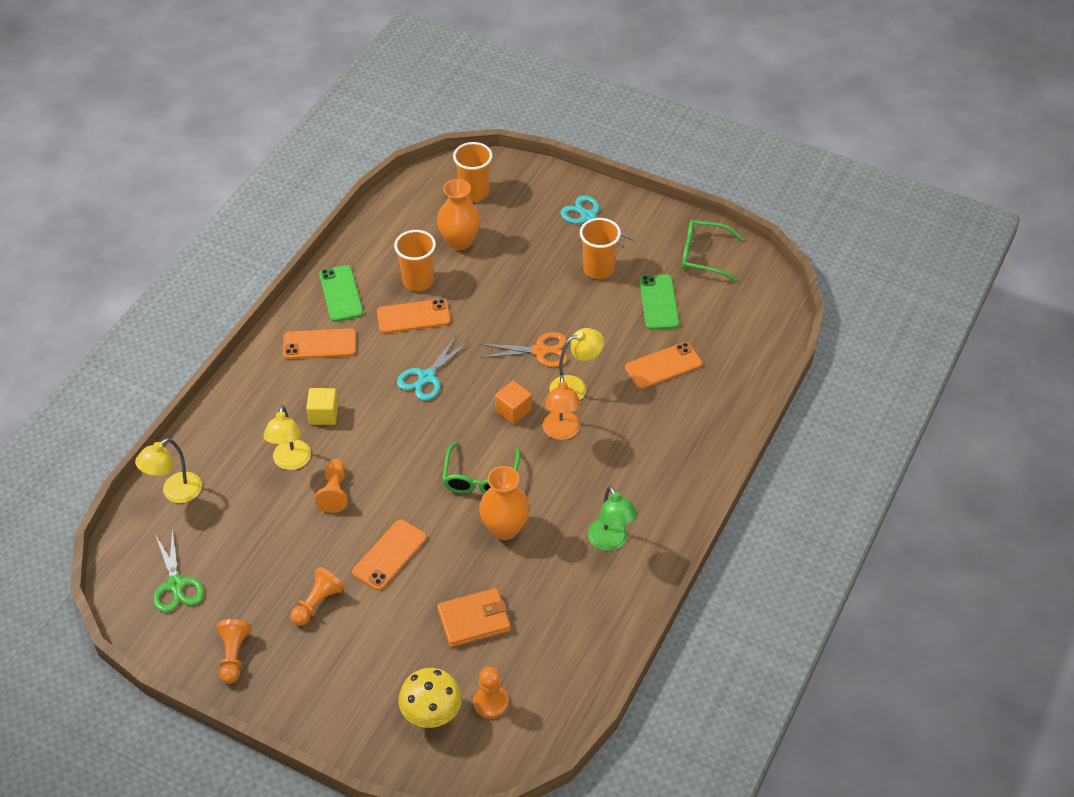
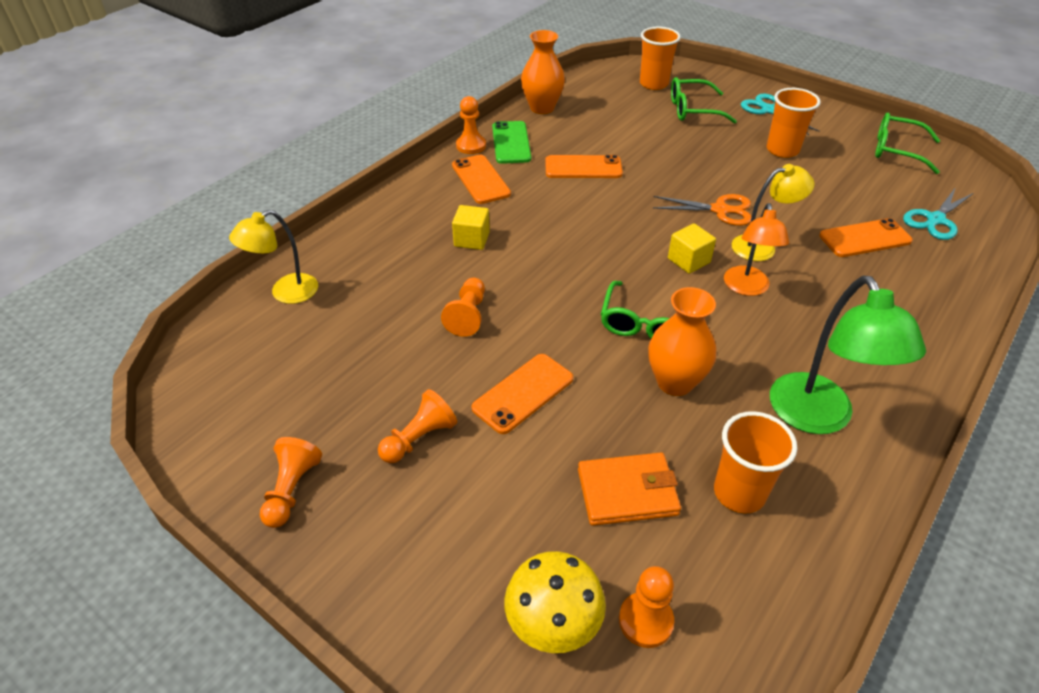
camera: 10 degrees right, 5 degrees down
green scissors [153,528,204,613] -> none
yellow lamp [263,405,311,470] -> none
orange phone [283,328,356,359] -> orange phone turned 60 degrees clockwise [452,155,511,204]
orange cup [394,230,436,291] -> orange cup moved to [714,411,797,513]
turquoise scissors [397,336,469,401] -> turquoise scissors moved to [903,187,974,240]
orange vase [437,179,481,250] -> orange vase moved to [521,30,565,114]
orange cube [495,381,532,425] -> yellow cube [668,223,716,274]
green lamp [588,486,638,551] -> green lamp [770,276,926,434], size x1.52
green phone [639,274,679,330] -> none
none -> orange pawn [456,96,486,154]
none -> green glasses [671,77,737,124]

